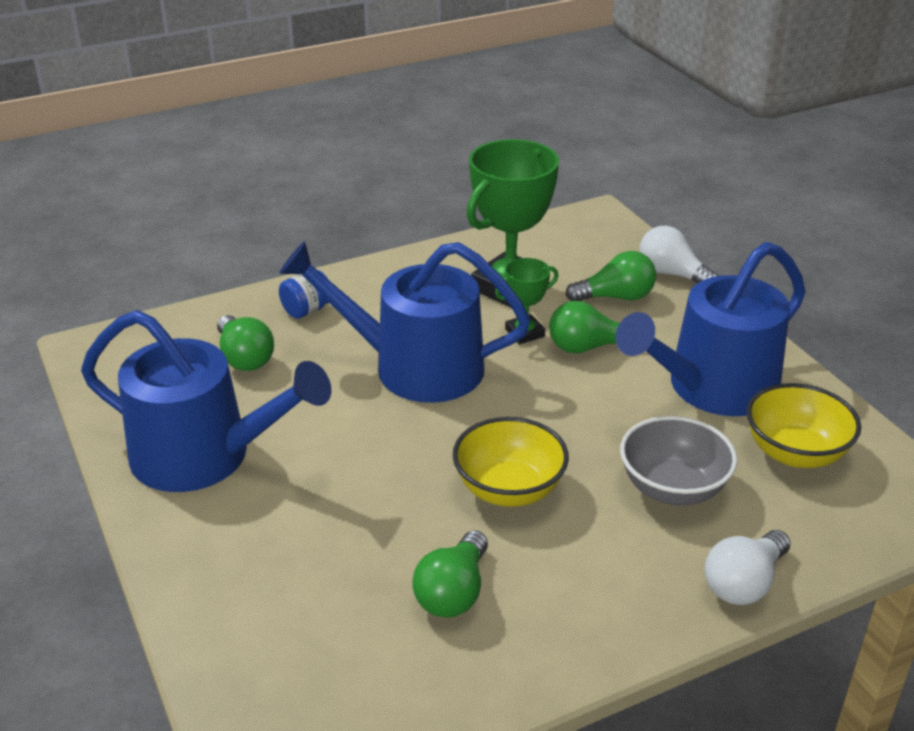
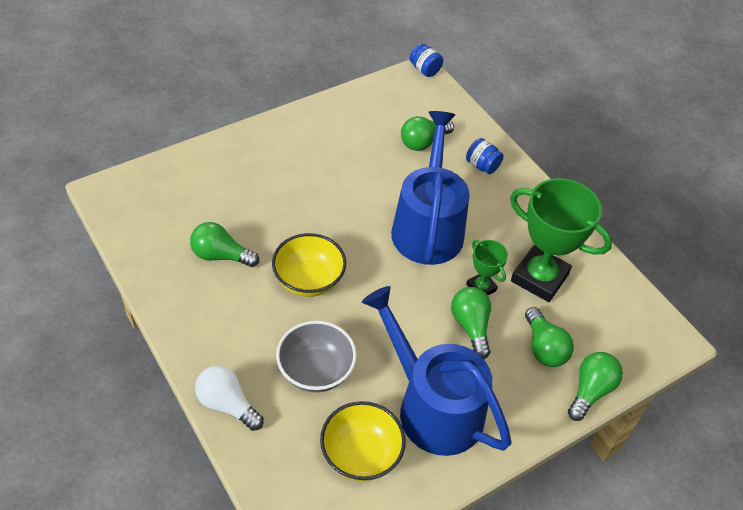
camera: 80 degrees right, 15 degrees up
blue watering can [81,310,331,492] -> none
white light bulb [639,226,719,284] -> green light bulb [568,352,623,421]
none -> blue jar [409,44,443,77]

